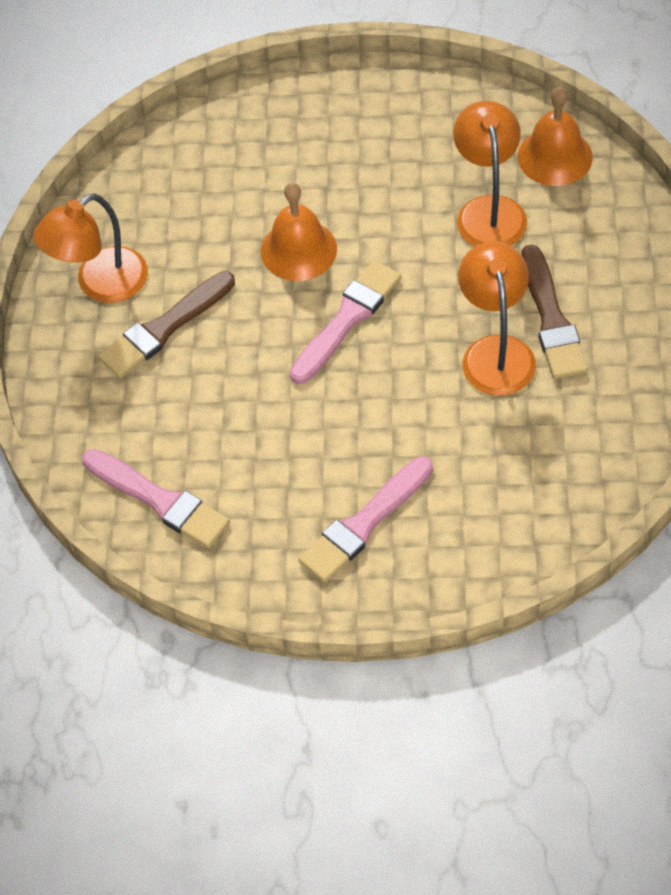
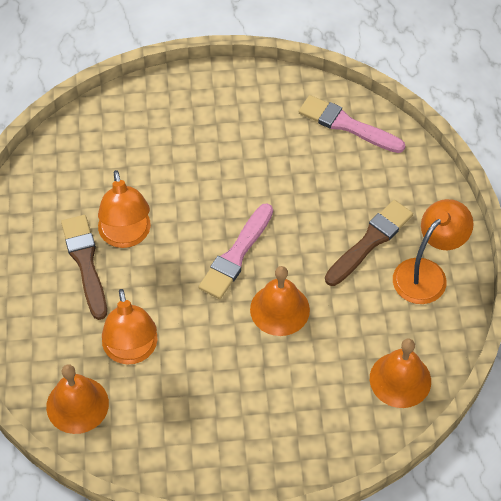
camera: 170 degrees right, 0 degrees up
pink brush [298,456,433,583] -> none
none -> orange bell [370,338,431,408]

